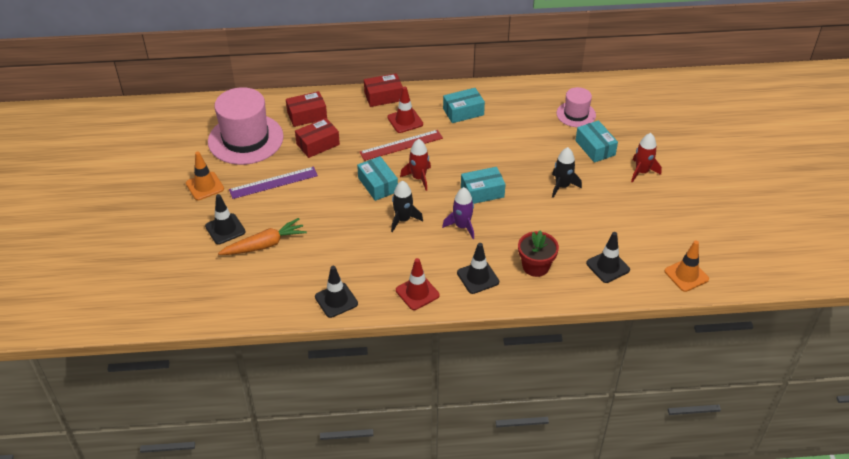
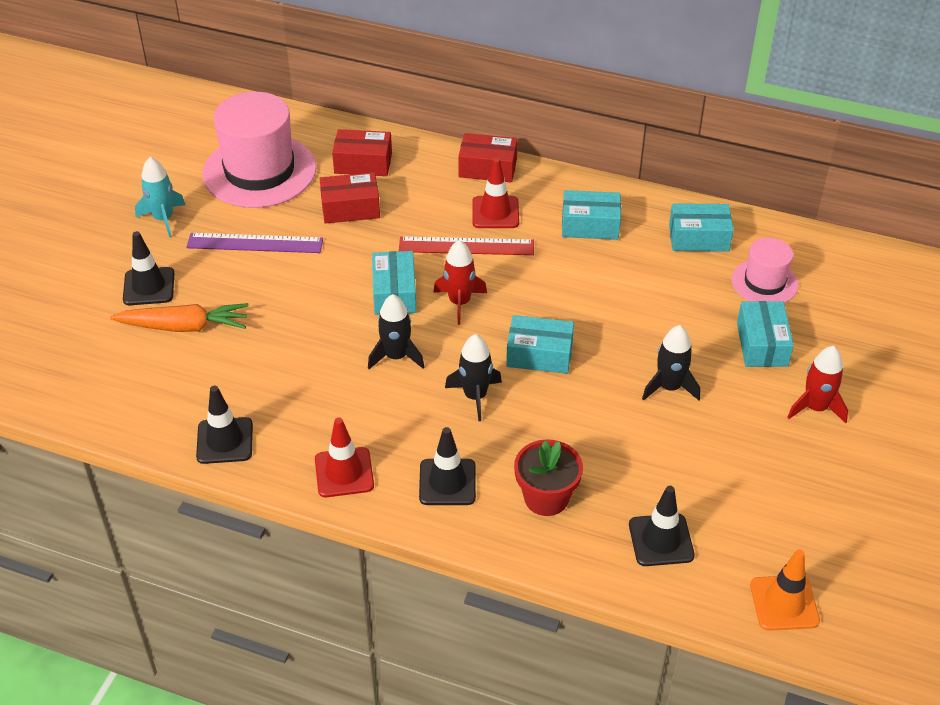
camera: 25 degrees right, 0 degrees up
orange traffic cone [186,152,224,200] -> turquoise rocket [135,157,186,237]
purple rocket [442,187,474,239] -> black rocket [445,334,502,421]
none -> turquoise box [669,203,734,252]

